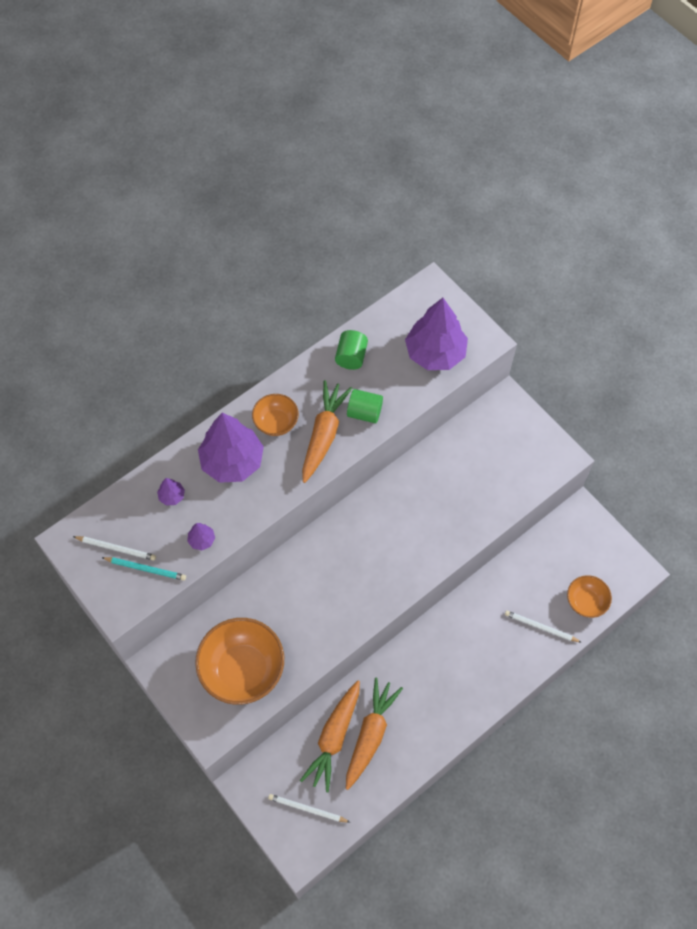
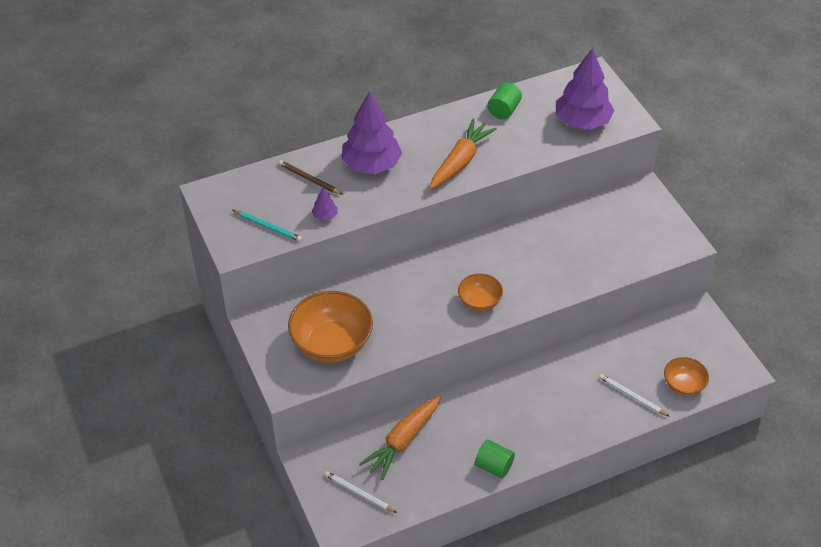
camera: 15 degrees right, 15 degrees down
white pencil [73,536,156,561] -> none
purple tree [157,478,185,506] -> brown pencil [279,160,343,195]
orange bowl [252,394,299,436] -> orange bowl moved to [458,274,503,312]
orange carrot [346,678,403,790] -> none
green cylinder [347,389,383,423] -> green cylinder moved to [475,440,515,478]

